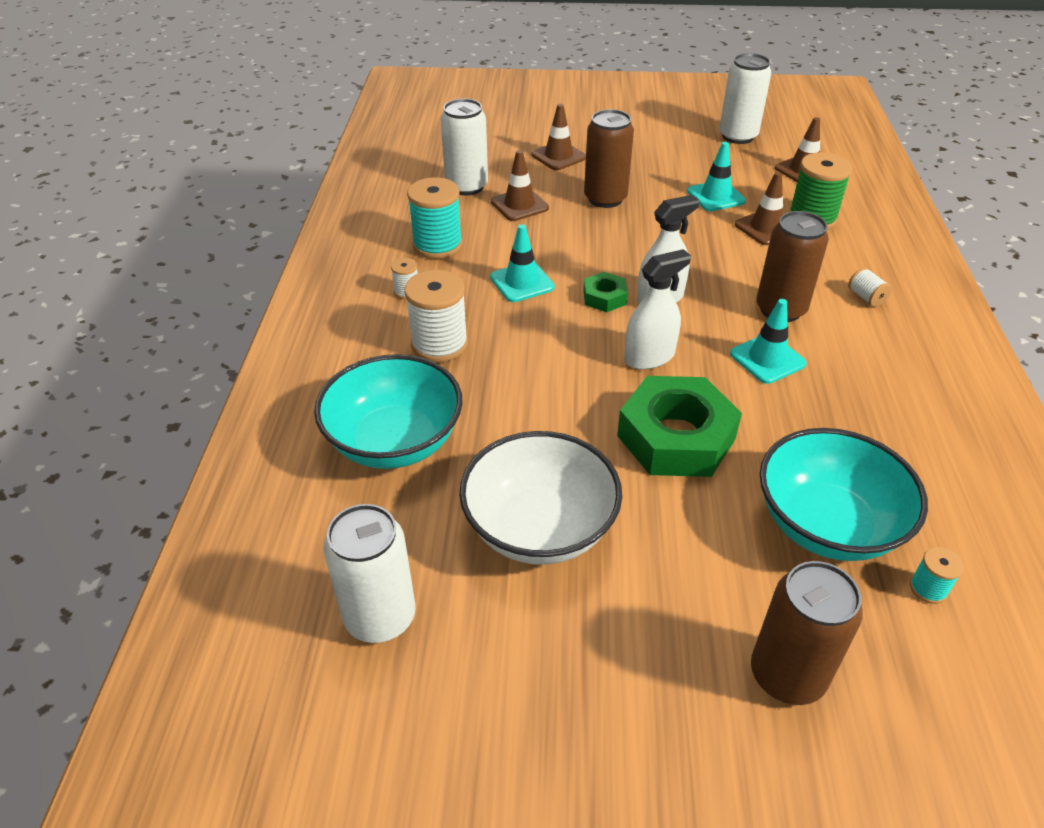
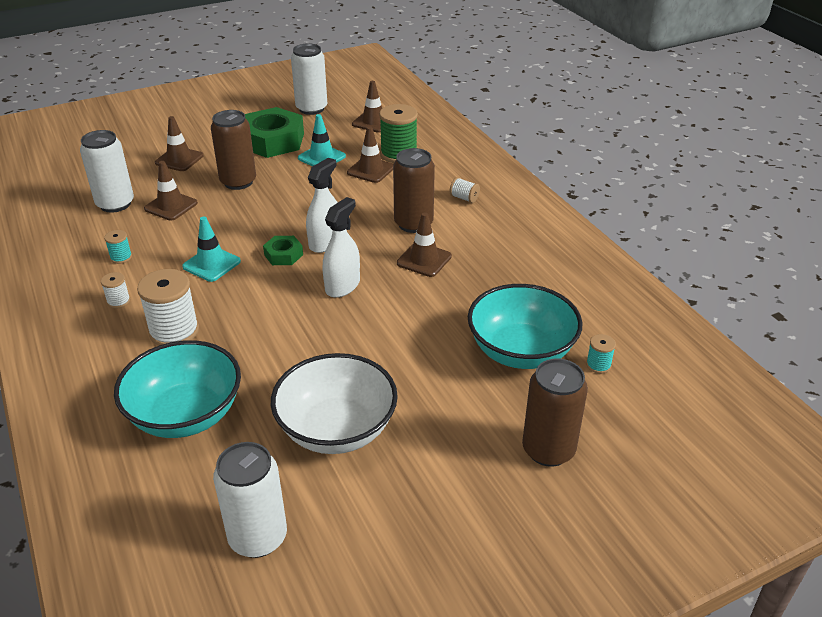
camera: 30 degrees left, 5 degrees down
turquoise spool [407,177,463,259] -> turquoise spool [104,230,132,264], size x0.49
green nut [617,376,742,477] -> green nut moved to [245,107,304,158]
turquoise traffic cone [730,299,807,384] -> brown traffic cone [397,212,452,277]

